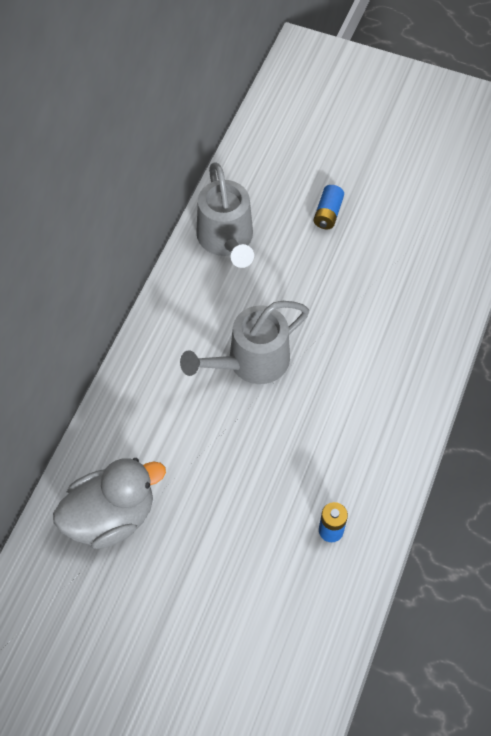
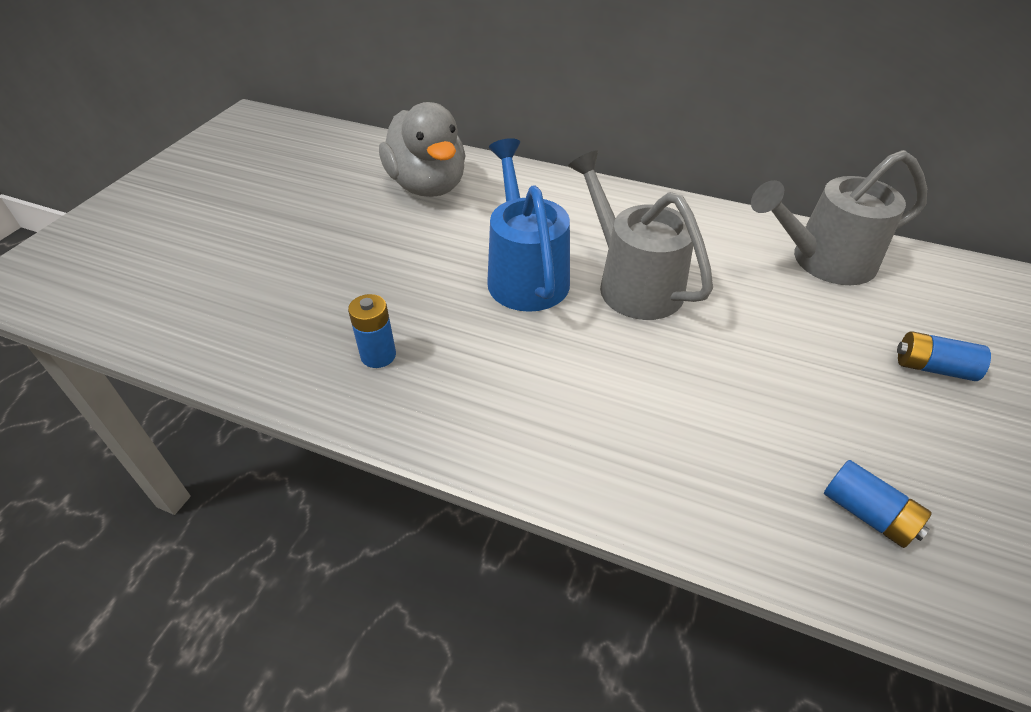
camera: 90 degrees right, 15 degrees down
none -> blue watering can [487,138,570,312]
none -> blue battery [824,460,932,548]

